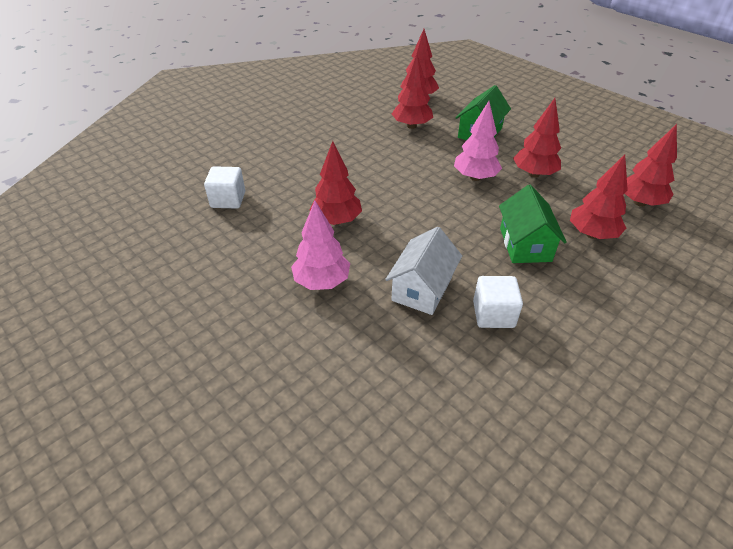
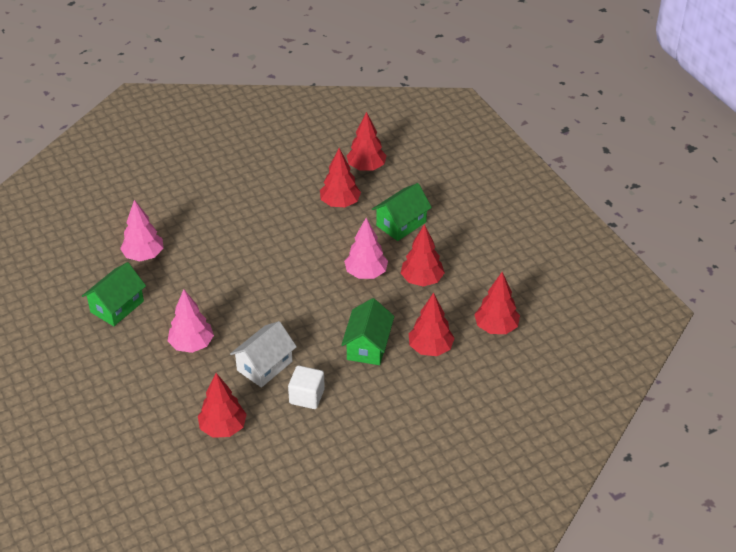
camera: 15 degrees right, 0 degrees up
white cube [204,166,245,208] -> pink tree [120,200,164,261]
red tree [310,141,362,225] -> red tree moved to [198,373,247,438]
none -> green house [82,262,146,326]

